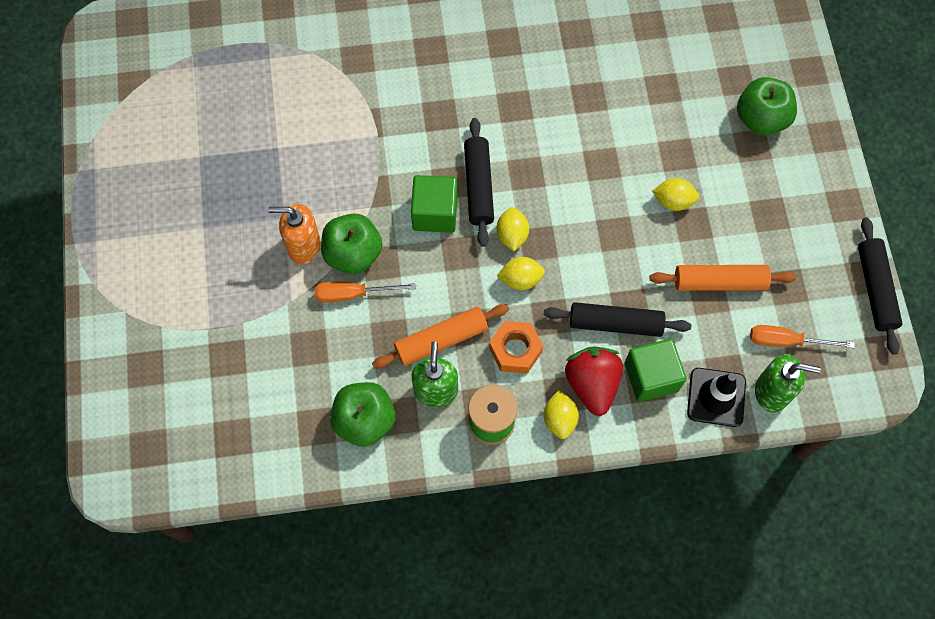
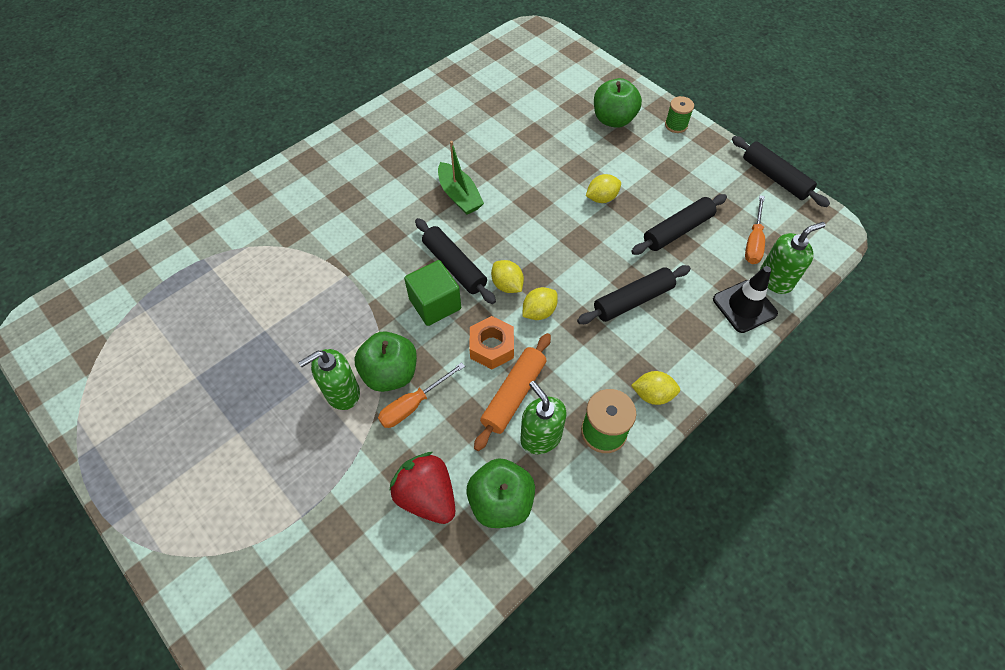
camera: 35 degrees left, 10 degrees down
orange soap dispenser [268,204,321,264] -> green soap dispenser [298,349,360,410]
orange nut [489,321,543,374] -> orange nut moved to [469,316,514,369]
yellow lemon [544,390,579,439] -> yellow lemon turned 45 degrees counterclockwise [631,371,680,405]
red strawberry [565,346,623,416] -> red strawberry moved to [389,452,455,524]
green cube [625,339,686,402] -> none
orange rolling pin [650,265,796,291] -> black rolling pin [631,194,727,255]
orange screwdriver [750,325,855,348] -> orange screwdriver turned 45 degrees counterclockwise [745,195,765,264]
none -> green boat [438,141,484,215]
none -> green spool [665,96,694,133]

